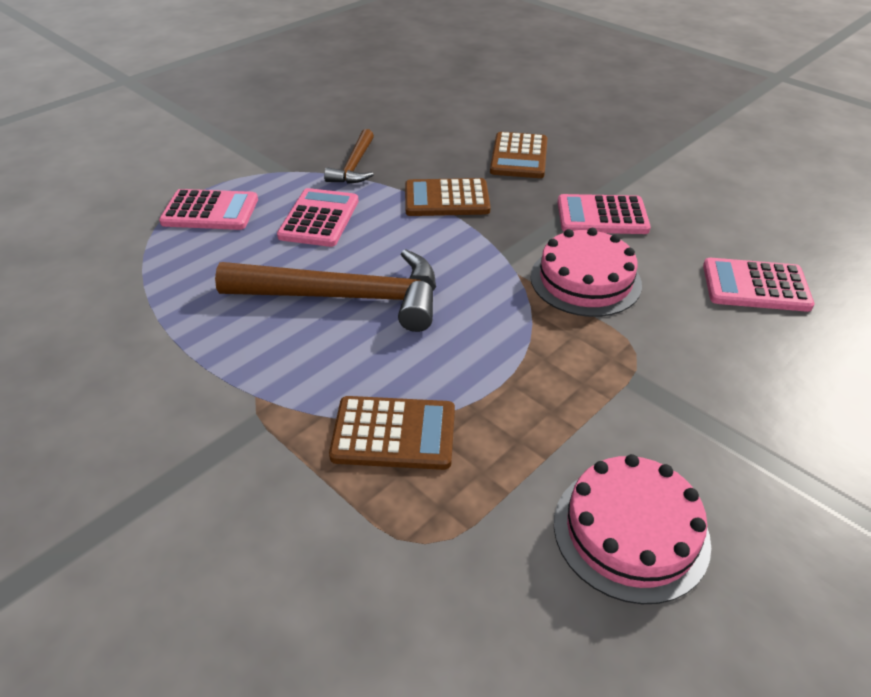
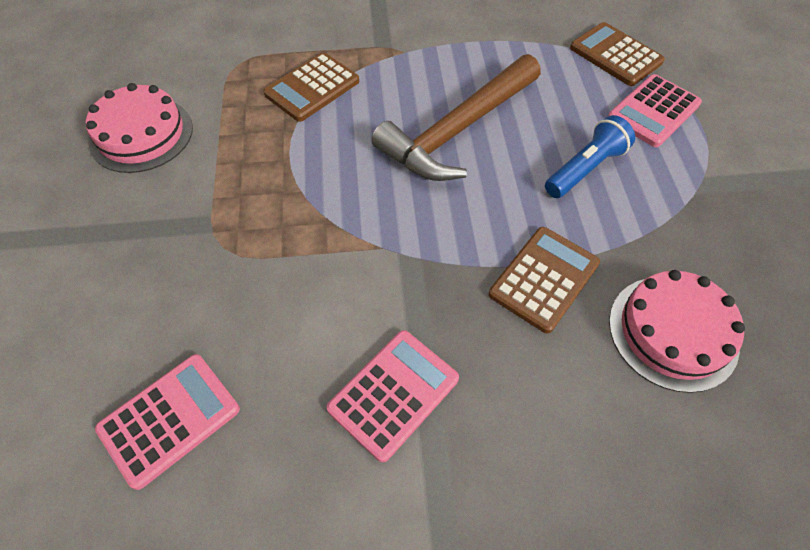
camera: 130 degrees right, 15 degrees up
pink calculator [277,188,359,247] -> blue flashlight [545,115,635,198]
brown hammer [324,129,374,184] -> none
brown calculator [490,132,547,178] -> brown calculator moved to [570,22,665,86]
pink cake [530,228,642,317] -> pink cake moved to [609,270,745,393]

